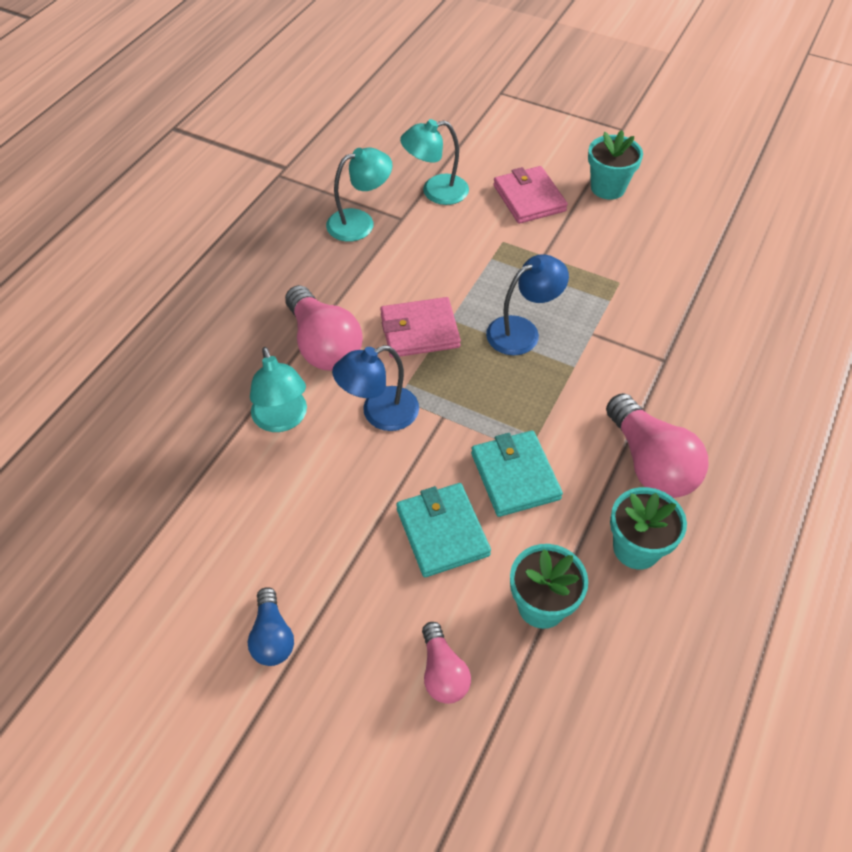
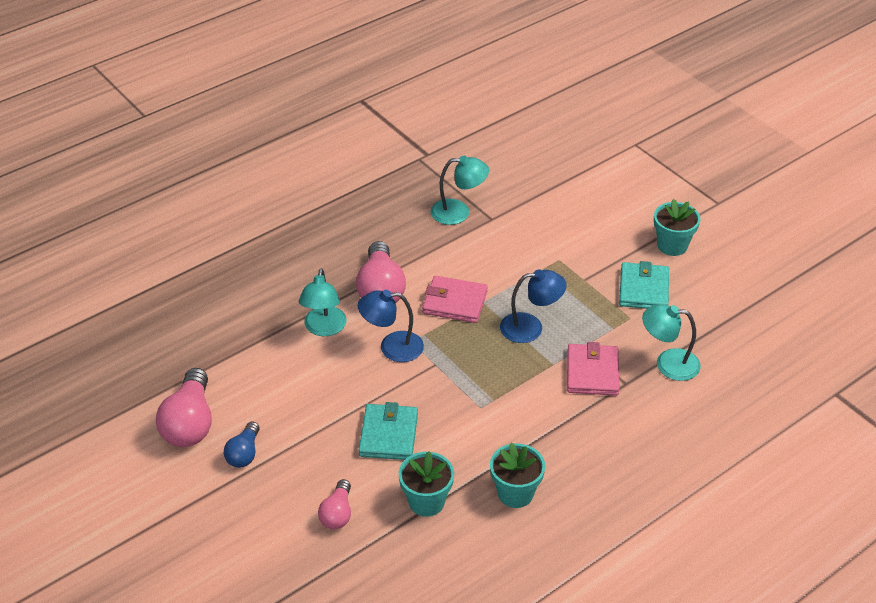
camera: 25 degrees right, 10 degrees down
turquoise lamp [400,119,469,205] -> turquoise lamp moved to [642,304,701,381]
turquoise wallet [471,431,563,517] -> turquoise wallet moved to [619,261,669,309]
pink wallet [493,166,568,224] -> pink wallet moved to [567,342,619,396]
pink light bulb [606,393,708,498] -> pink light bulb moved to [156,368,212,447]

